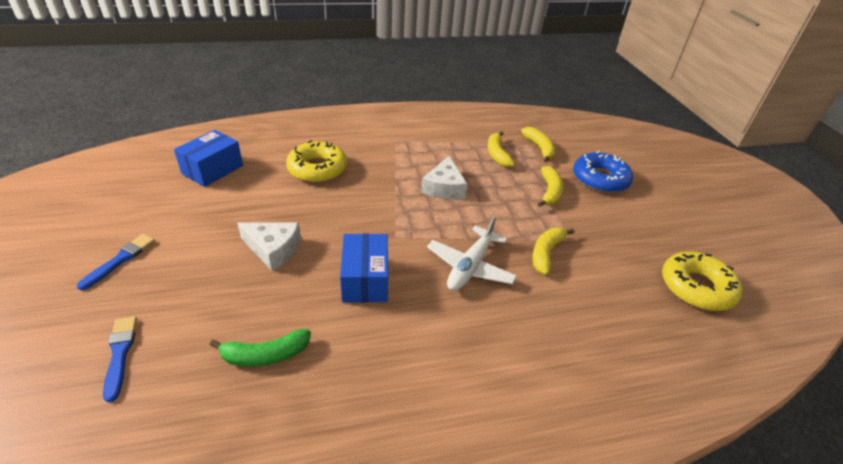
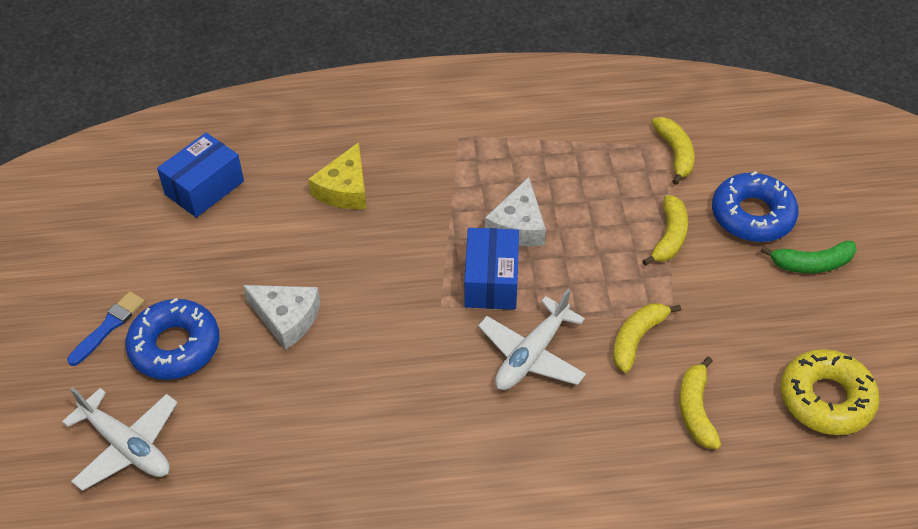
camera: 10 degrees right, 10 degrees up
blue brush [103,317,137,402] -> white plane [62,387,178,491]
green banana [210,329,311,367] -> green banana moved to [760,241,857,273]
yellow donut [286,140,347,183] -> yellow cheese [308,142,367,209]
blue box [340,234,388,303] -> blue box moved to [464,228,519,310]
yellow banana [488,131,515,168] -> yellow banana moved to [679,356,721,449]
none -> blue donut [125,298,220,380]

